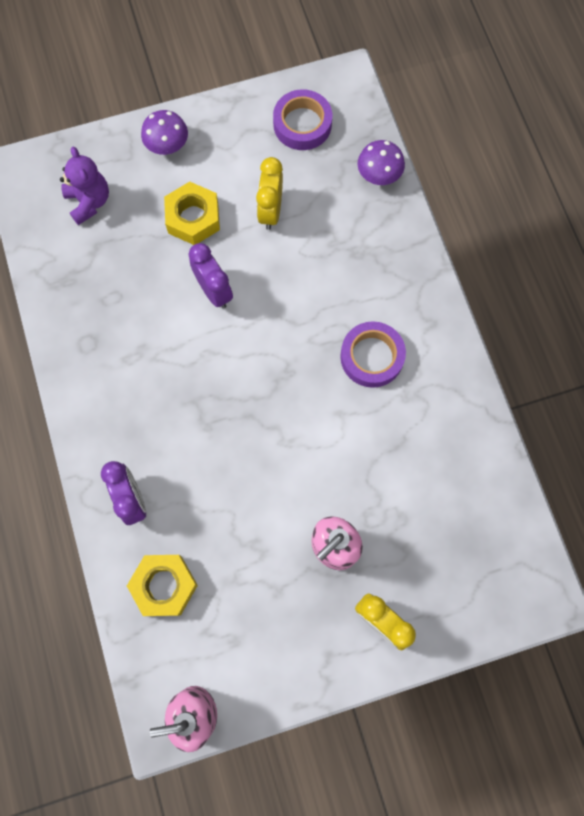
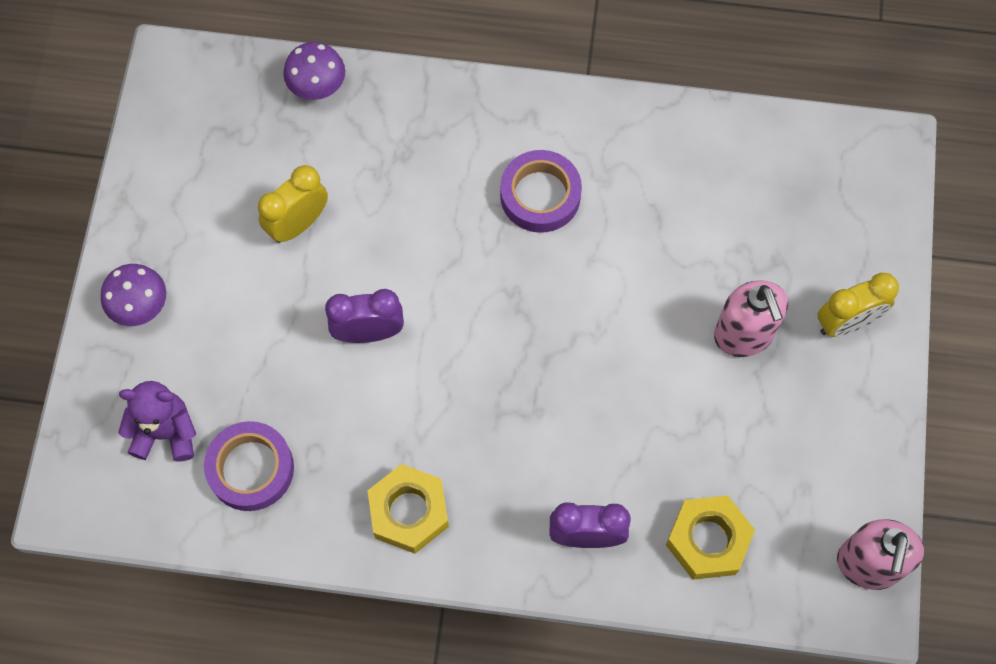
camera: 65 degrees left, 5 degrees down
yellow nut [164,182,220,245] -> yellow nut moved to [367,464,449,554]
yellow clock [256,157,283,230] -> yellow clock turned 105 degrees clockwise [258,165,328,243]
purple tape [273,89,332,150] -> purple tape moved to [204,421,294,511]

